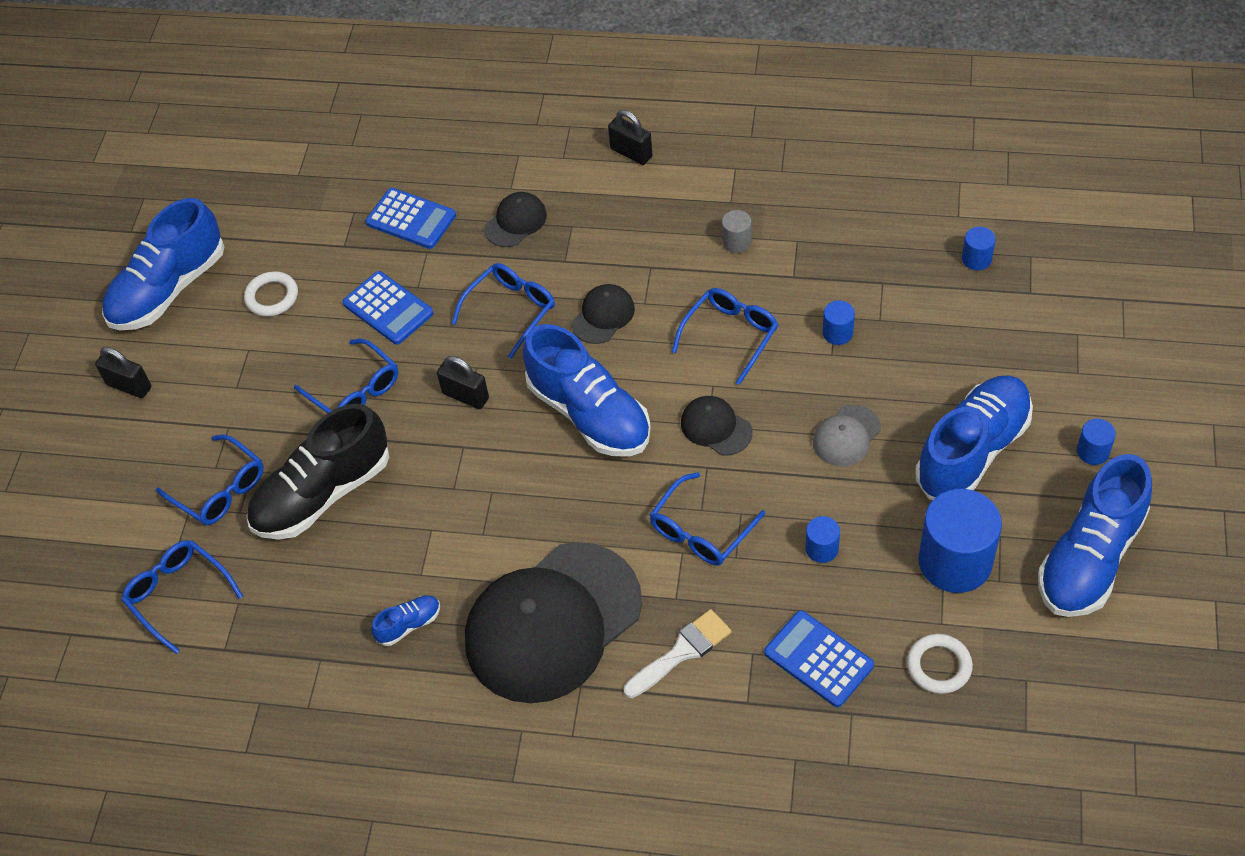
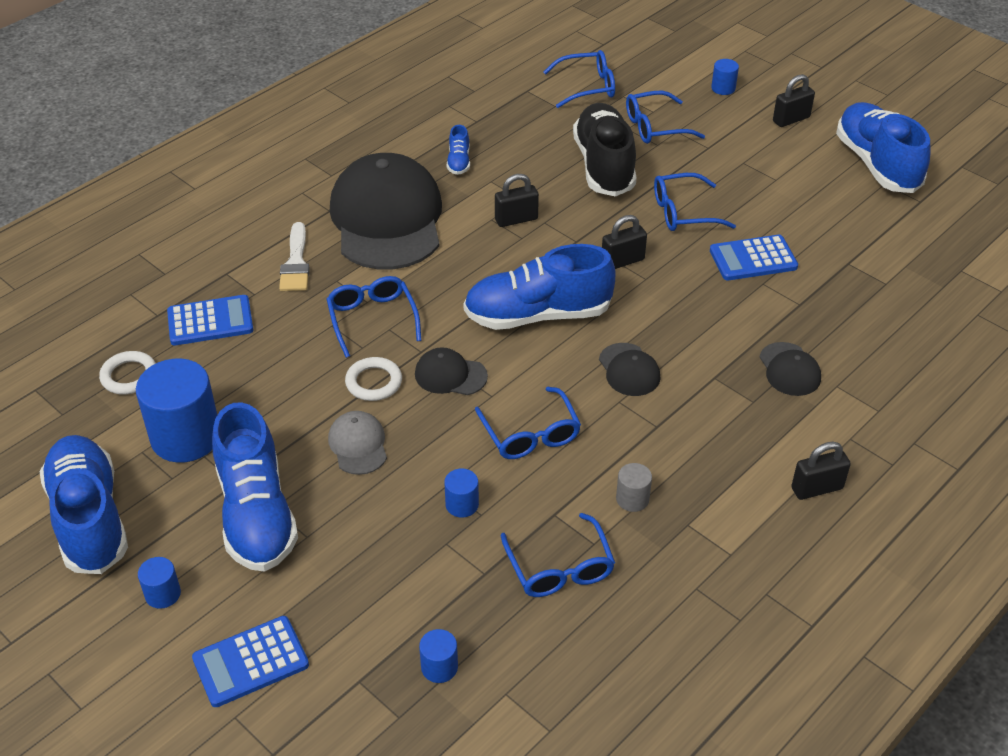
camera: 120 degrees right, 10 degrees down
white ring [244,271,298,317] -> white ring moved to [345,357,402,401]
blue calculator [365,188,456,249] -> blue calculator moved to [192,616,309,707]
blue glasses [451,263,555,359] -> blue glasses moved to [500,513,615,597]
black cap [681,396,753,455] -> black cap turned 150 degrees counterclockwise [415,347,488,395]
blue cylinder [805,516,840,563] -> blue cylinder moved to [711,59,739,95]
none -> black padlock [495,174,539,227]

